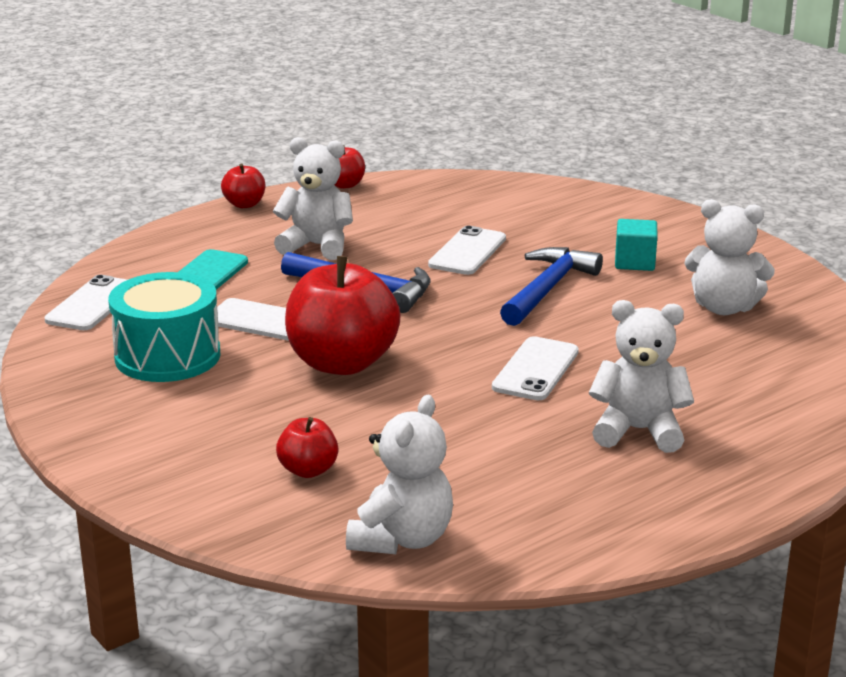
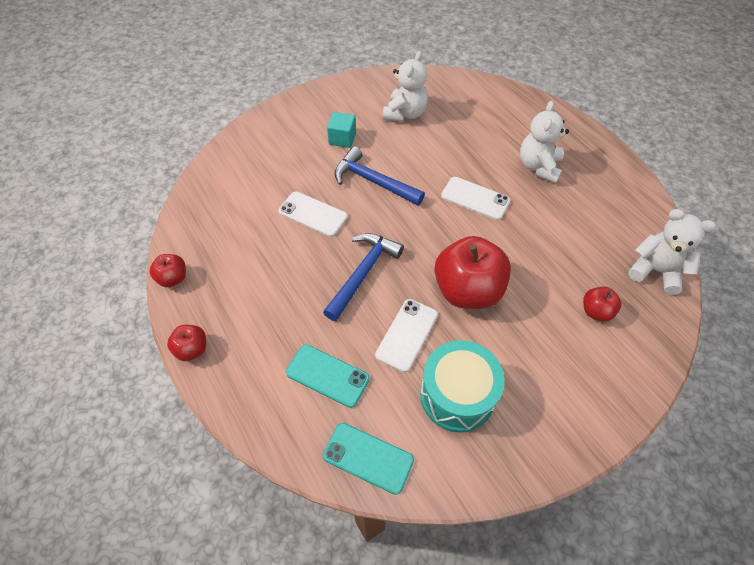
camera: 85 degrees left, 30 degrees up
white phone [45,275,127,330] -> turquoise phone [323,423,414,495]
white teddy bear [273,137,353,260] -> none

